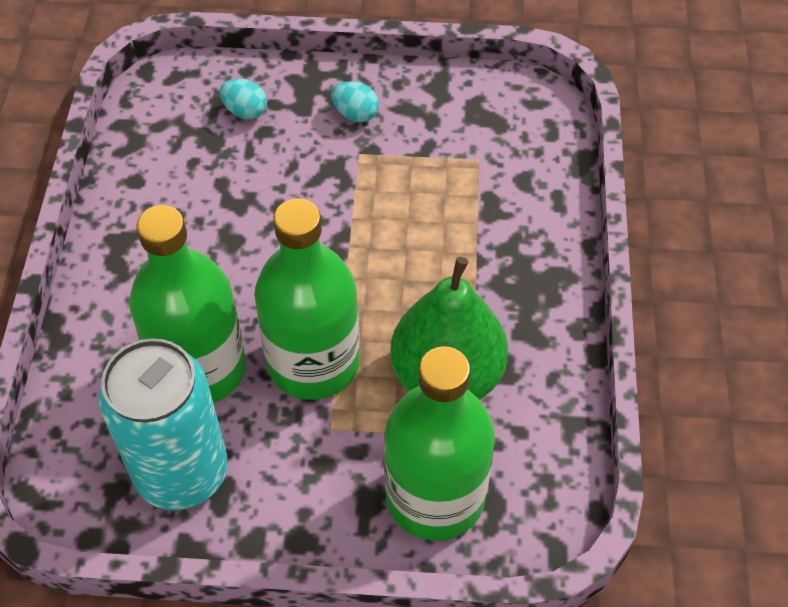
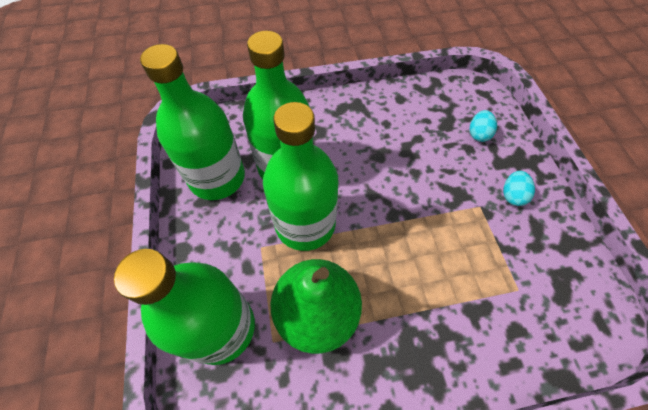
camera: 75 degrees right, 5 degrees up
turquoise can [99,338,228,510] -> green bottle [140,44,245,200]

